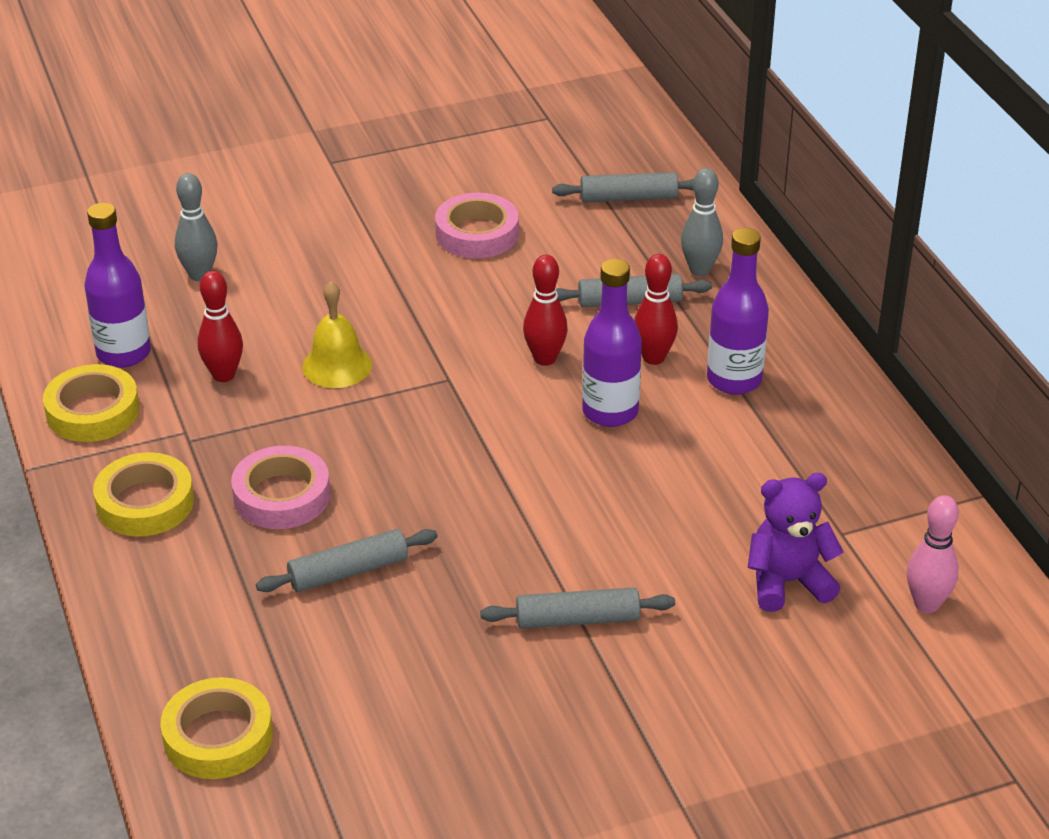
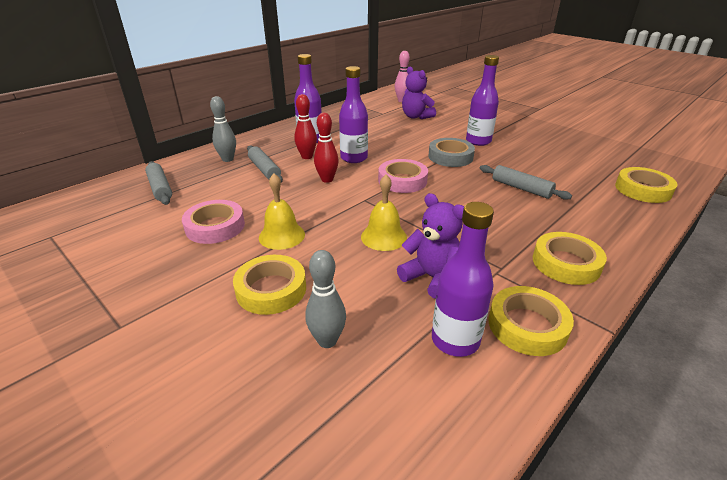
camera: 115 degrees left, 5 degrees down
red bowling pin [198,271,243,382] -> purple teddy bear [397,193,464,299]
pink tape [231,446,330,529] -> pink tape moved to [378,159,428,193]
grey rolling pin [480,587,675,629] -> purple bottle [466,55,499,146]
none -> yellow tape [233,255,306,315]
none -> yellow bell [259,173,305,250]
none -> grey tape [428,138,475,167]

